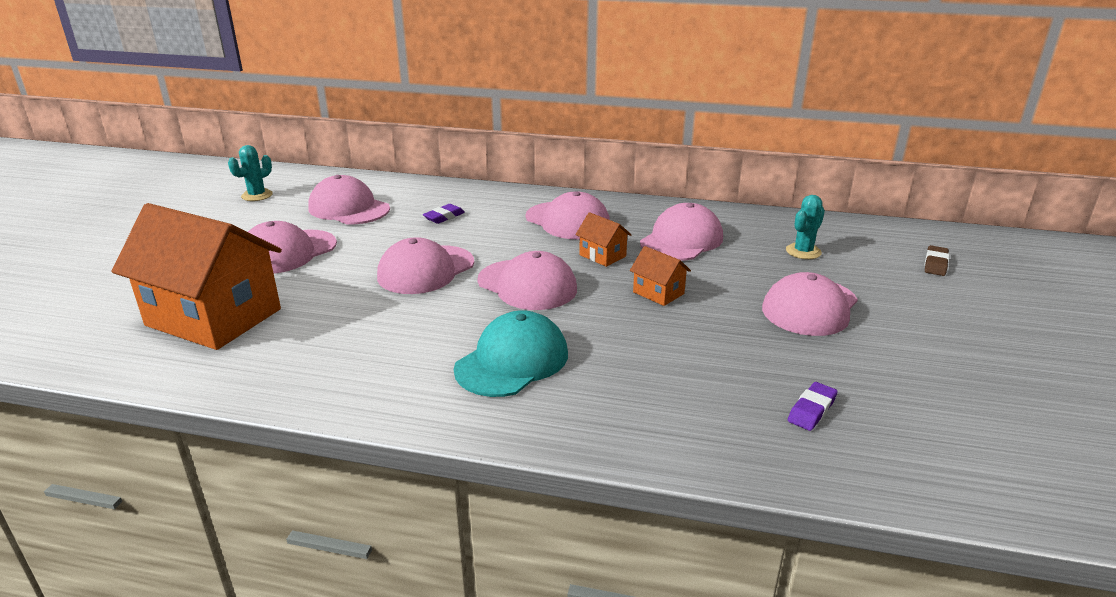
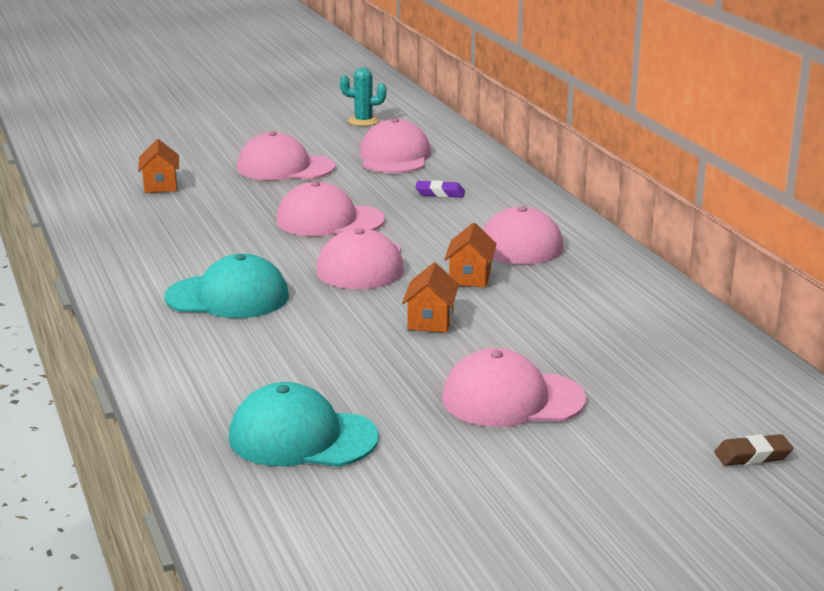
camera: 55 degrees right, 5 degrees down
orange house [111,203,282,350] -> orange house [138,139,179,193], size x0.42
pink cap [640,203,723,261] -> none
turquoise cactus [786,195,825,259] -> none
purple eraser [788,382,838,431] -> turquoise cap [229,382,379,467]

